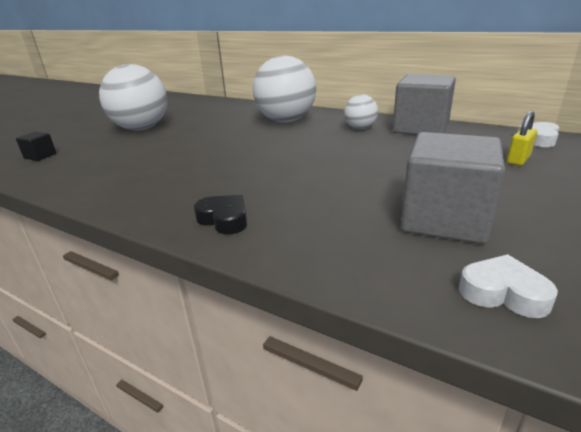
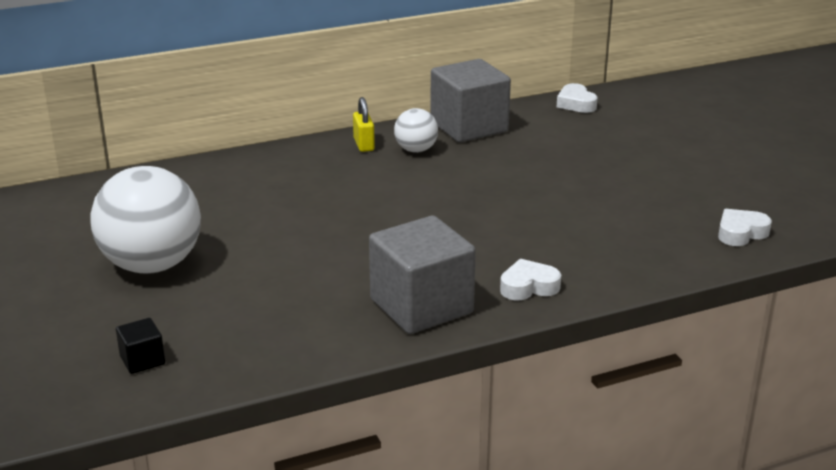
camera: 55 degrees left, 0 degrees up
black heart [194,195,247,234] -> white heart [500,259,561,300]
white ball [253,55,316,123] -> none
grey cube [401,132,505,244] -> grey cube moved to [369,216,476,334]
yellow padlock [507,111,537,166] -> yellow padlock moved to [353,97,375,152]

